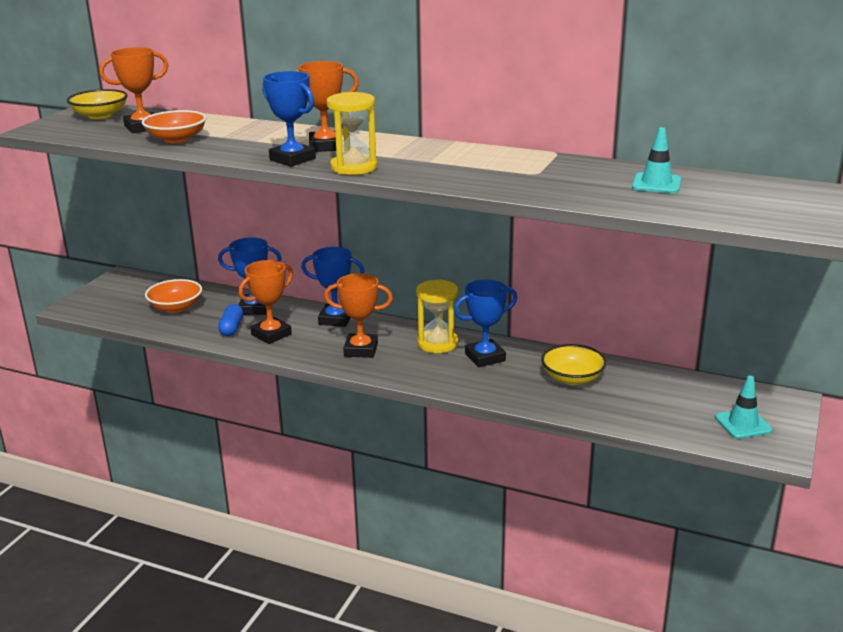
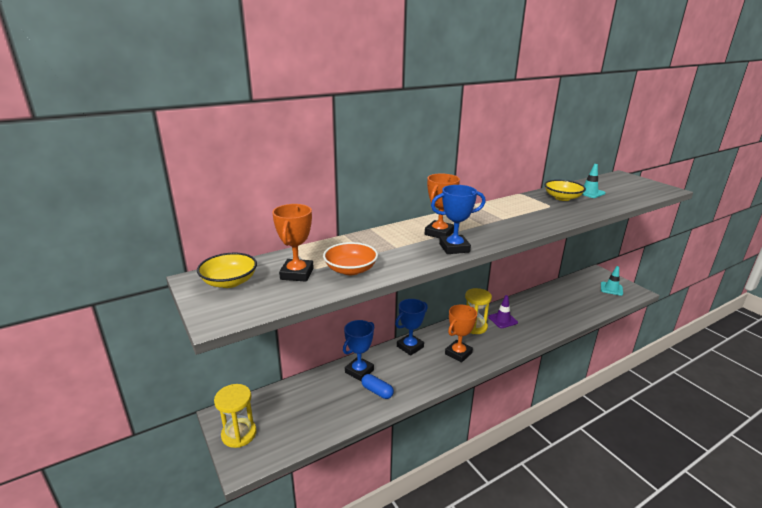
camera: 55 degrees left, 0 degrees up
orange bowl [145,279,202,313] -> none
orange trophy [239,260,293,344] -> none
yellow hourglass [326,92,377,175] -> yellow hourglass moved to [214,384,257,448]
blue trophy [454,280,517,367] -> purple traffic cone [488,295,518,328]
yellow bowl [541,344,607,385] -> yellow bowl moved to [544,180,586,201]

